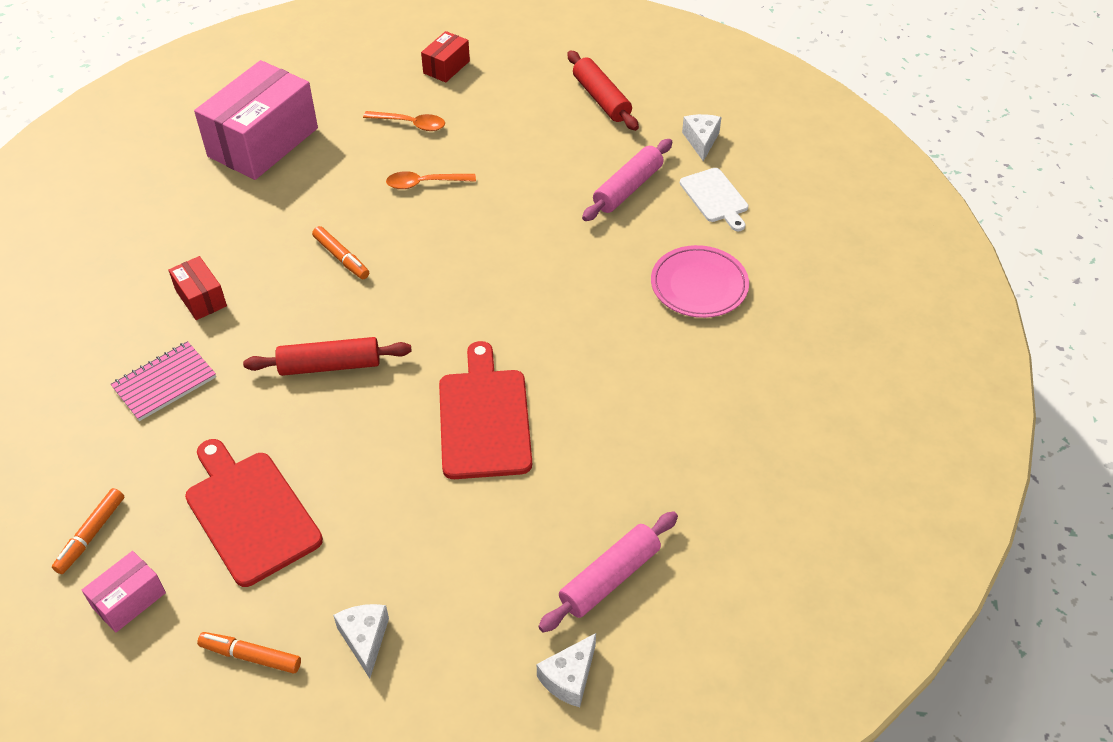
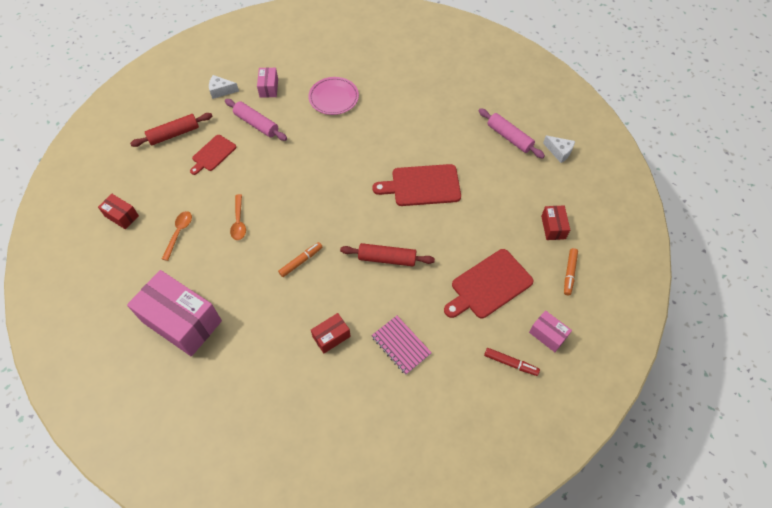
camera: 90 degrees left, 10 degrees up
orange marker [52,488,124,574] -> red marker [484,348,540,376]
red rolling pin [243,337,412,376] -> red rolling pin turned 75 degrees counterclockwise [340,243,435,266]
white cheese [333,604,389,678] -> red box [541,205,570,240]
white cutting board [680,168,749,231] -> pink box [257,68,278,97]
none -> red cutting board [190,135,236,175]

